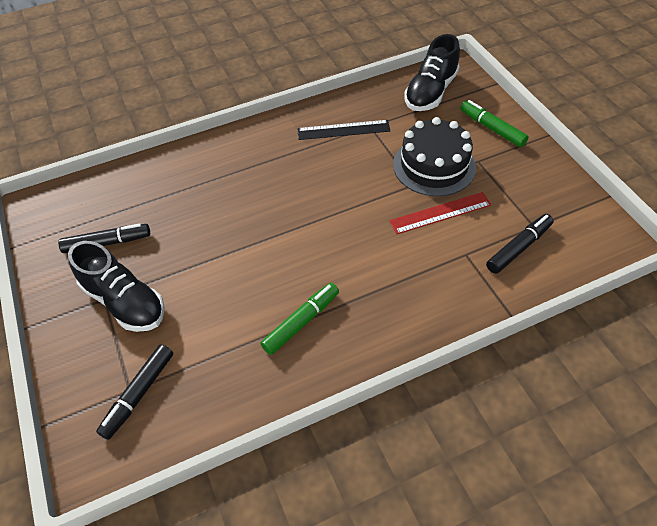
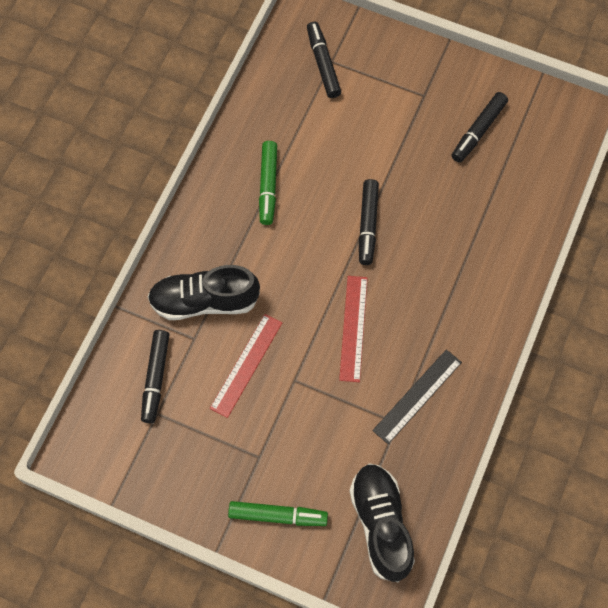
camera: 135 degrees right, 15 degrees up
black shoe [68,241,165,332] -> black shoe moved to [147,265,260,320]
black cake [393,117,476,196] -> none
none -> red ruler [339,276,368,382]
none -> black marker [359,179,379,265]

